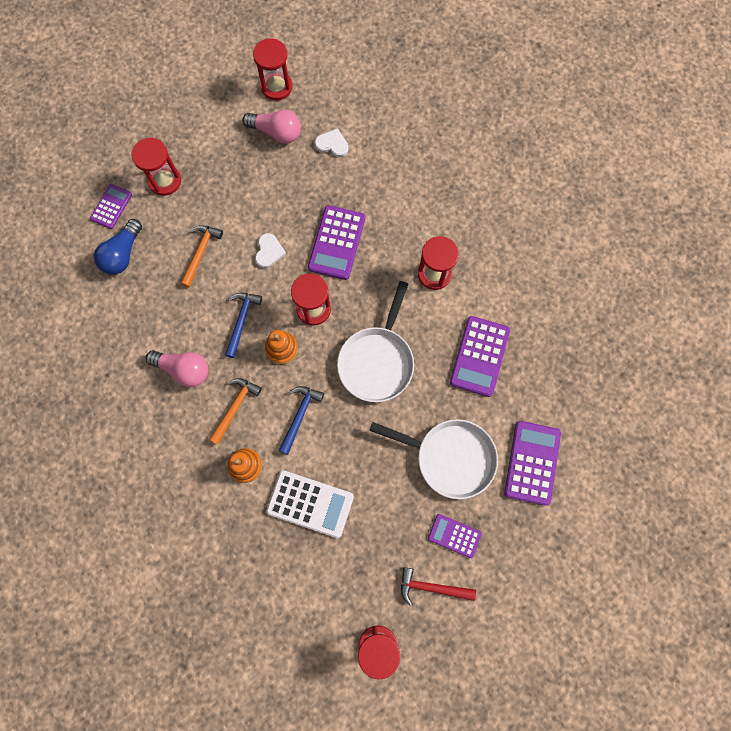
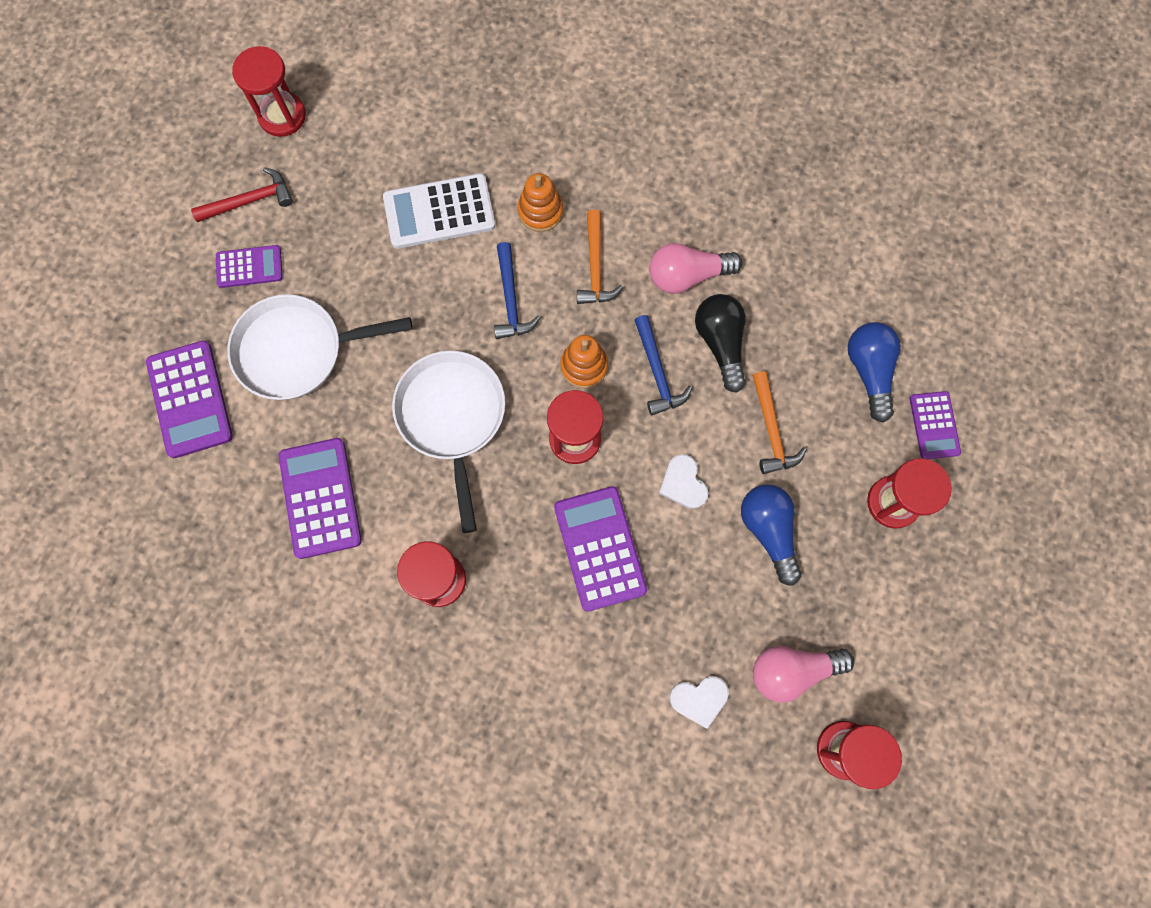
camera: 150 degrees right, 0 degrees up
none -> black light bulb [695,294,746,393]
none -> blue light bulb [741,484,802,586]

